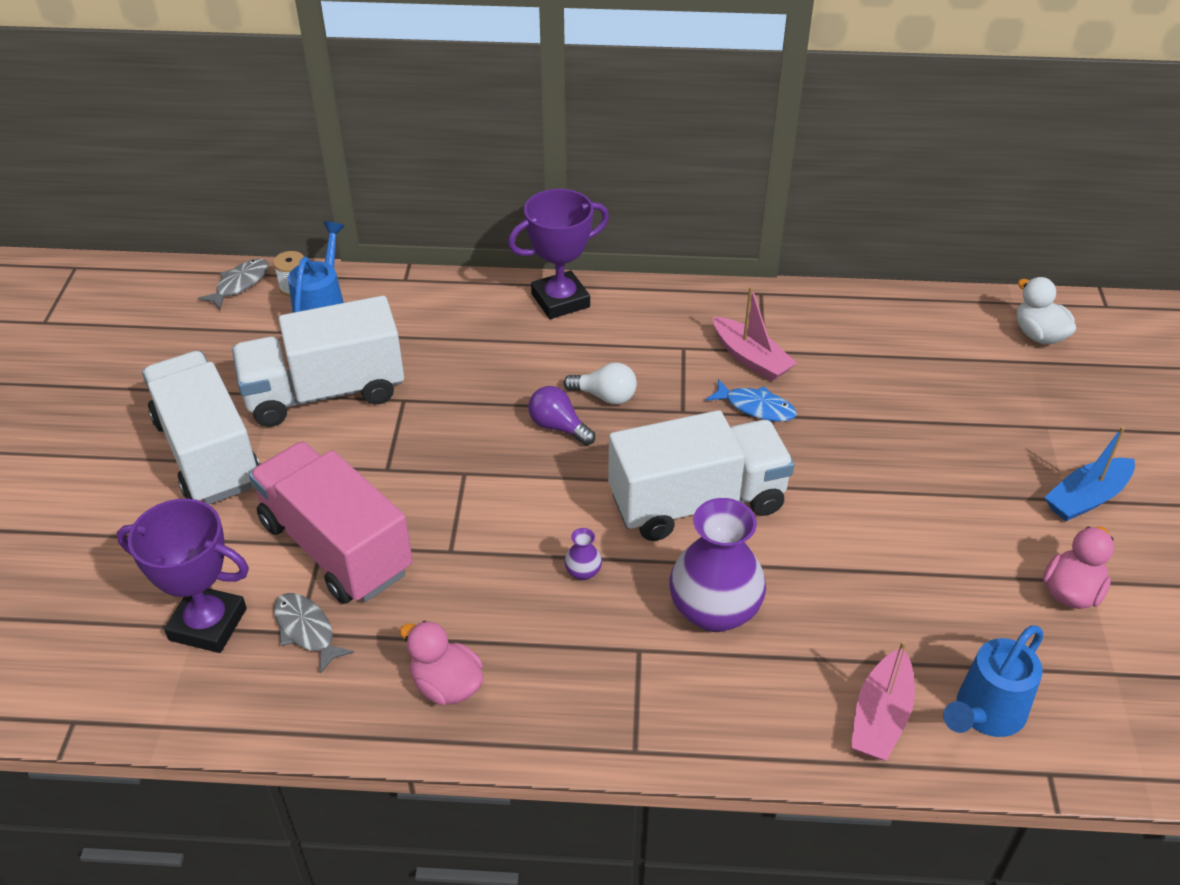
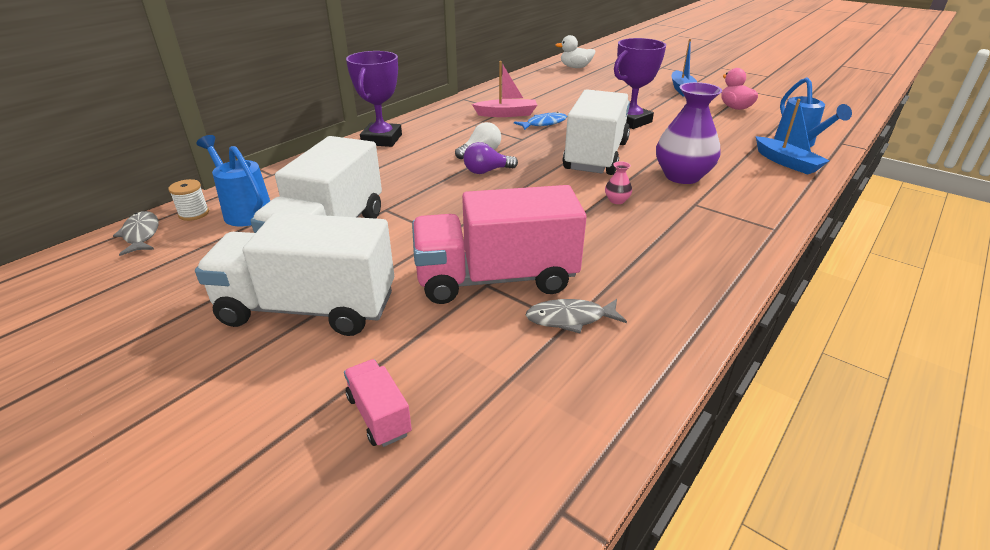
camera: 55 degrees left, 10 degrees down
purple trophy [117,498,249,653] -> purple trophy moved to [614,38,666,129]
pink duck [400,621,484,705] -> none
purple vase [564,528,602,580] -> pink vase [605,161,632,204]
pink boat [851,641,915,761] -> blue boat [756,99,830,175]
none -> pink truck [344,359,412,447]

